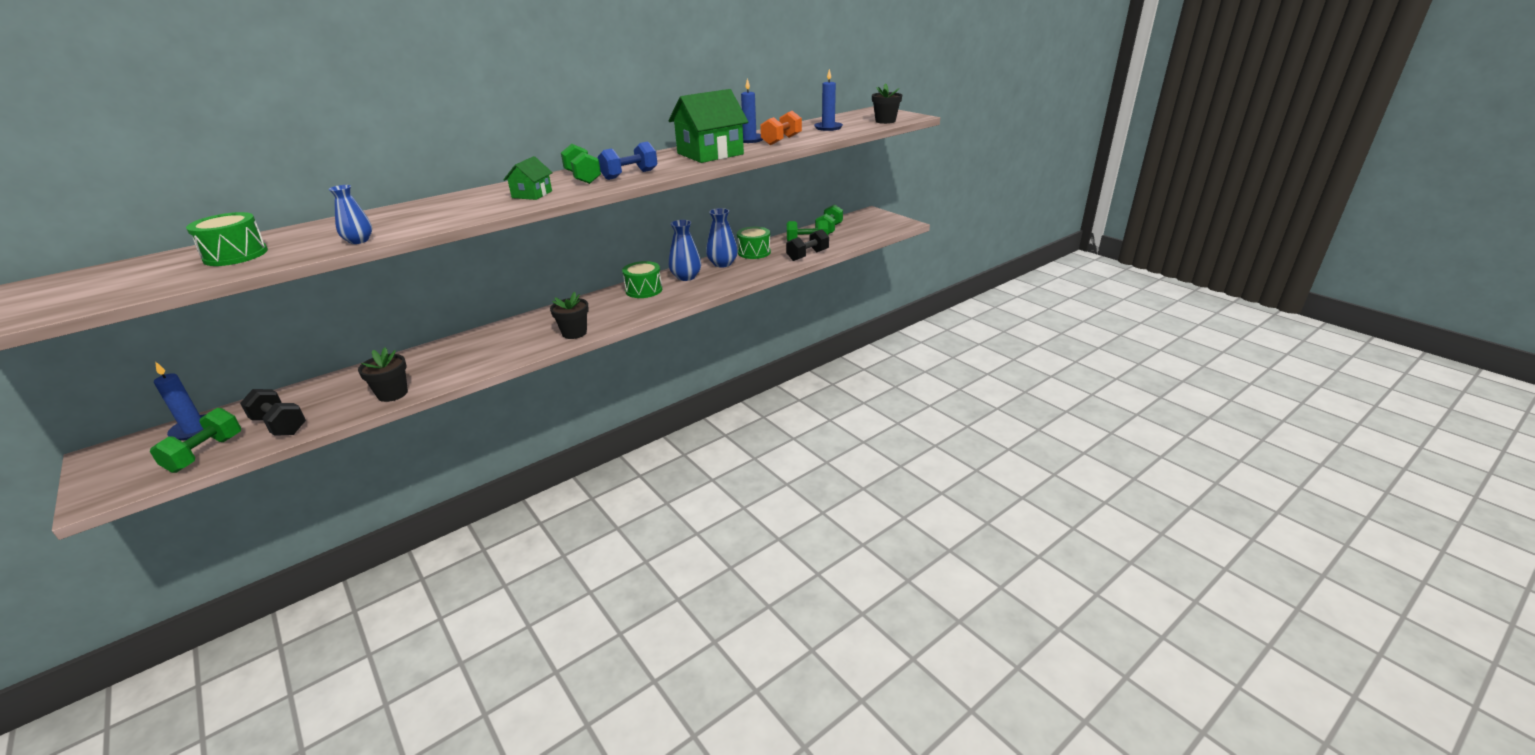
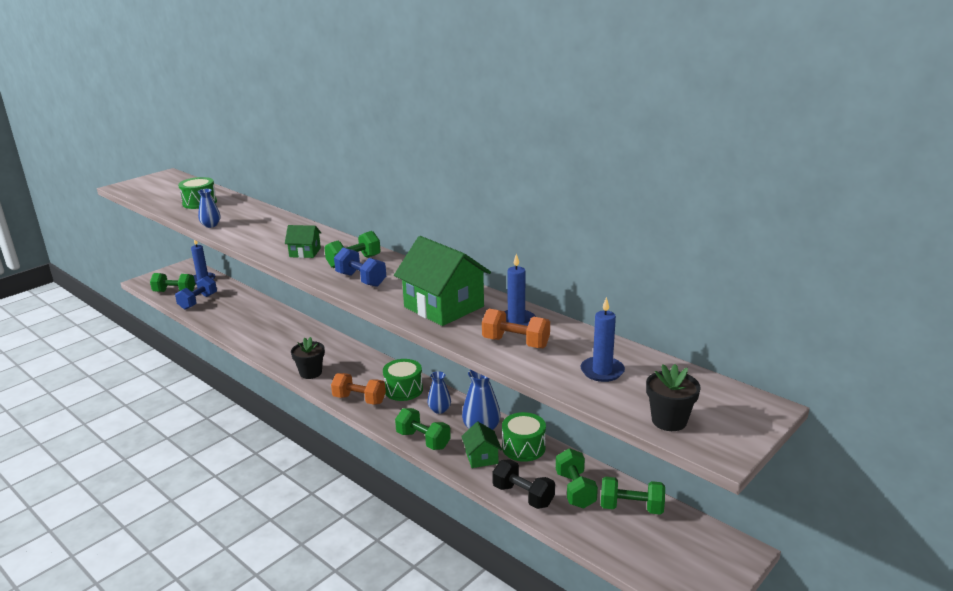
camera: 80 degrees right, 5 degrees down
black dumbbell [240,389,306,436] -> blue dumbbell [175,276,217,310]
black flower pot [358,347,408,402] -> none
blue vase [669,220,701,281] -> blue vase [427,371,451,414], size x0.64
none -> orange dumbbell [331,373,386,405]
none -> green dumbbell [395,408,451,450]
none -> green house [461,422,502,468]

